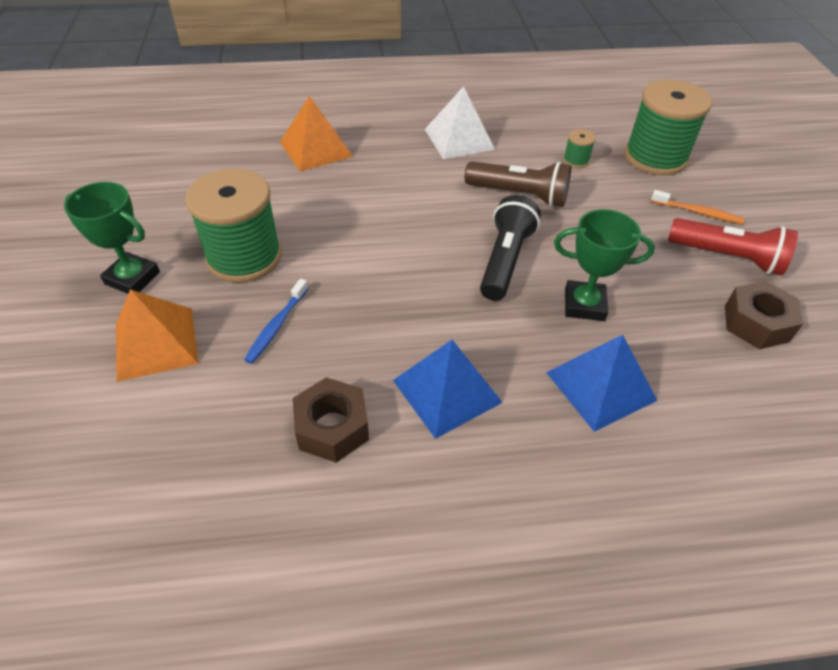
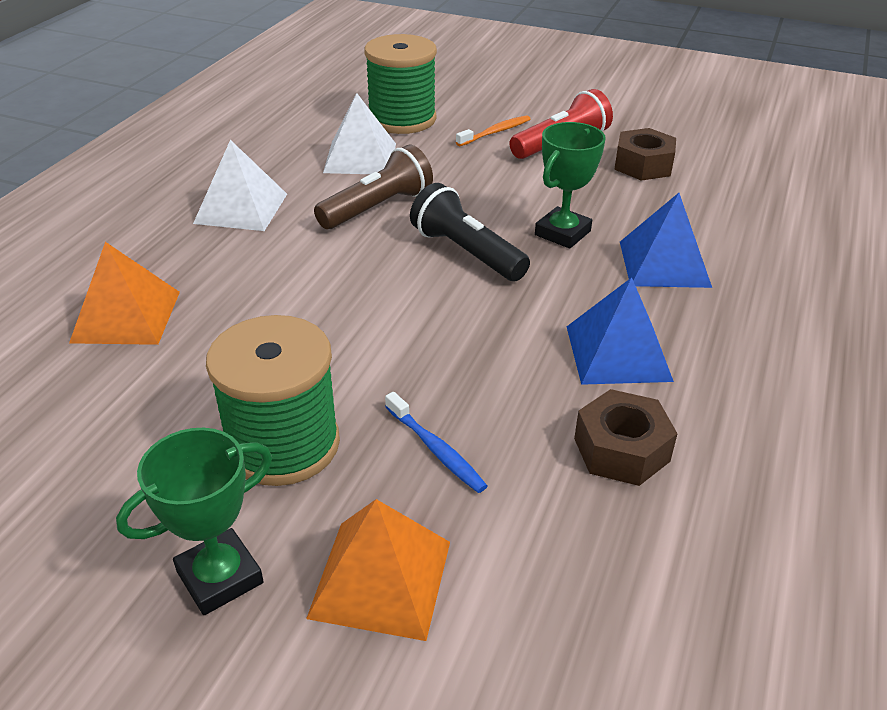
camera: 60 degrees left, 10 degrees down
green spool [563,129,596,168] -> white pyramid [323,93,396,174]

